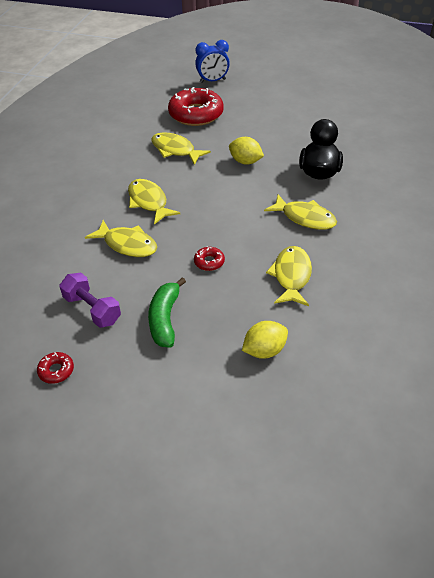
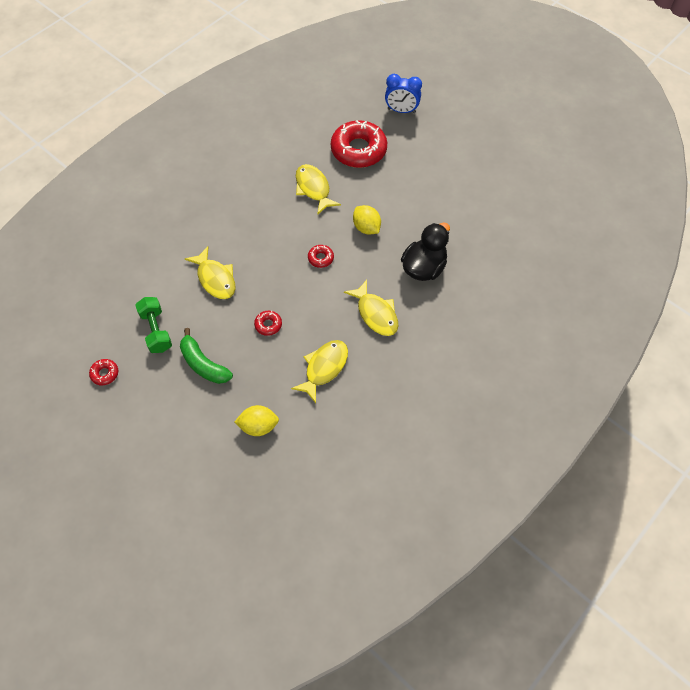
camera: 25 degrees right, 15 degrees up
purple dumbbell [59,273,121,328] -> green dumbbell [136,297,172,353]
yellow fish [128,179,180,225] -> none
green banana [148,277,186,348] -> green banana turned 75 degrees counterclockwise [180,328,233,384]
none -> red donut [308,245,334,268]

